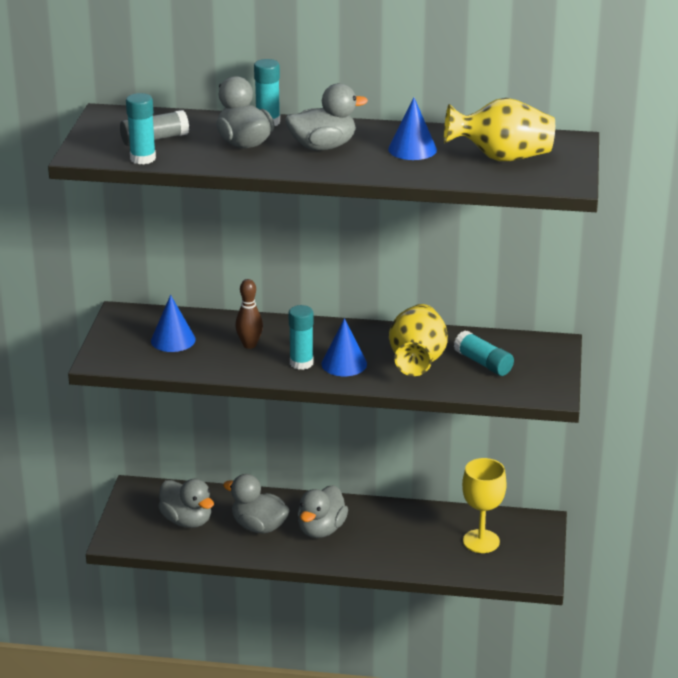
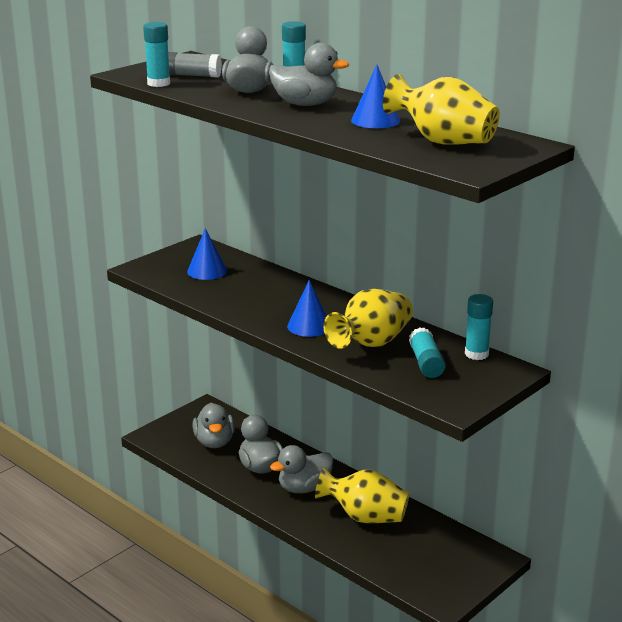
camera: 35 degrees right, 5 degrees down
brown bowling pin [235,279,263,349] -> none
turquoise glue stick [289,305,313,370] -> turquoise glue stick moved to [465,294,493,360]
yellow goblet [462,458,507,553] -> none
none -> yellow vase [315,467,409,523]

